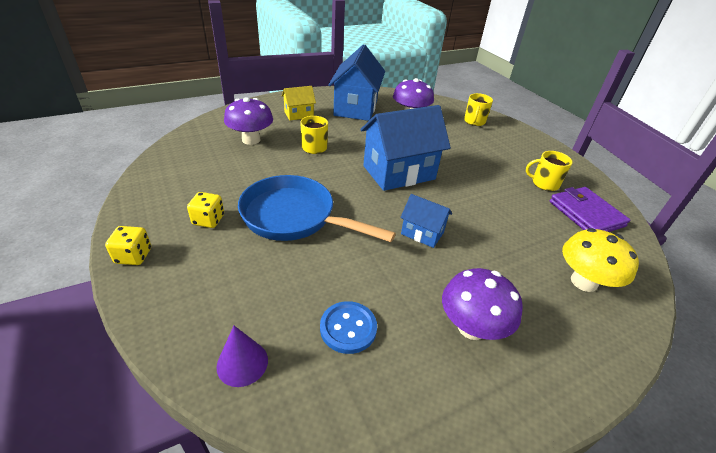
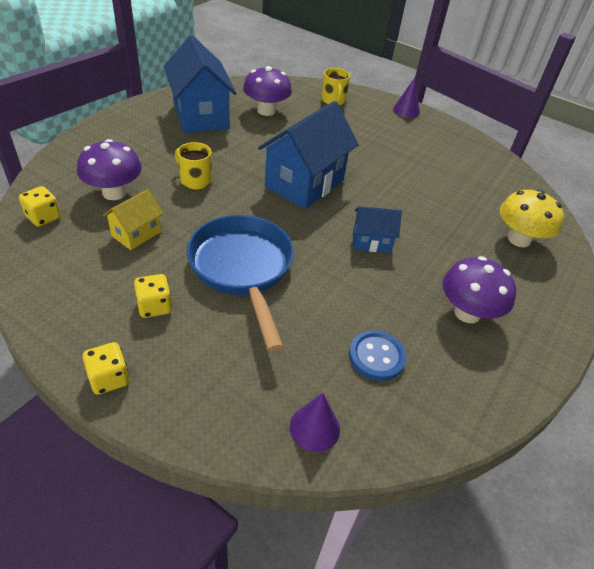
camera: 30 degrees left, 5 degrees up
blue pan [238,175,396,242] -> blue pan turned 75 degrees clockwise [187,215,294,352]
yellow house [282,86,316,120] -> yellow house moved to [103,189,163,250]
yellow mug [526,151,573,191] -> none
purple wallet [550,187,630,232] -> none
none -> yellow dice [19,186,61,227]
none -> purple cone [393,78,420,118]

